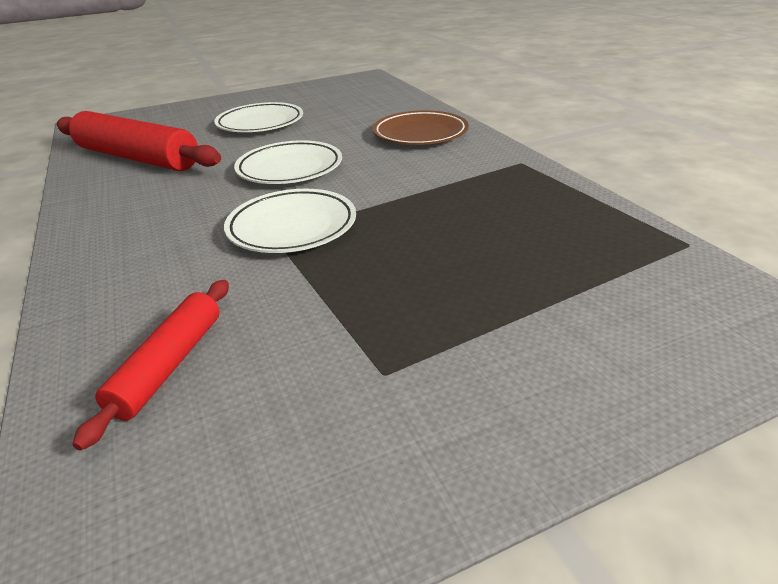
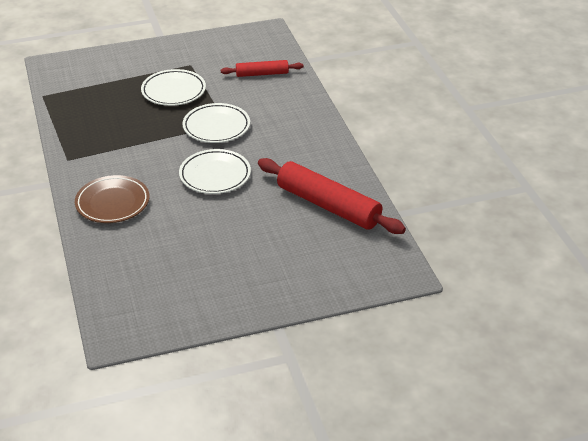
camera: 175 degrees left, 5 degrees up
red rolling pin [72,280,229,451] -> red rolling pin turned 60 degrees clockwise [221,60,304,77]
white plate [214,102,303,132] -> white plate moved to [141,69,206,106]

